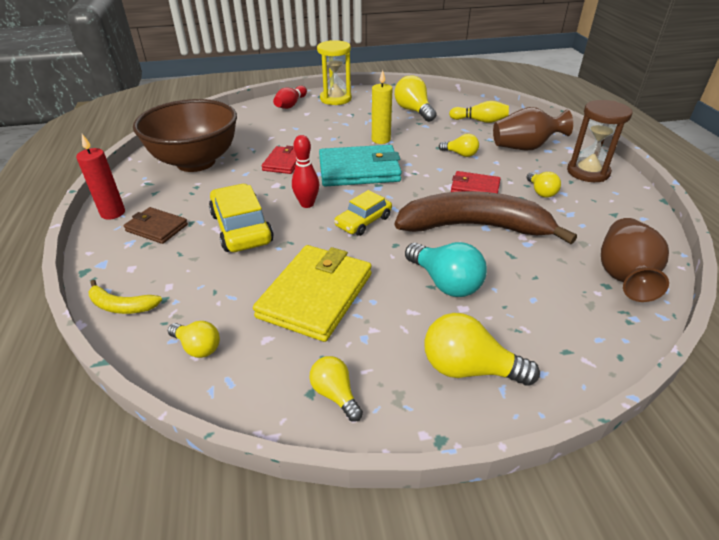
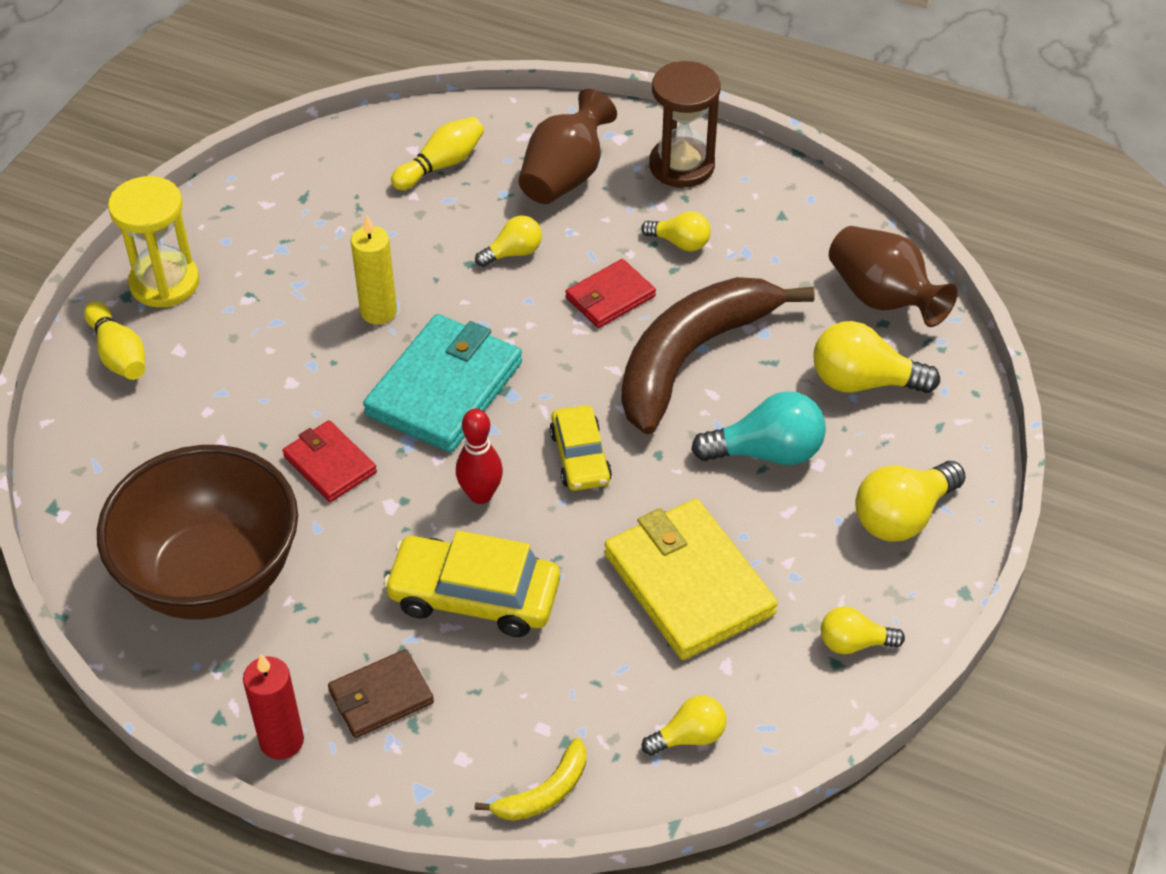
camera: 55 degrees left, 10 degrees up
red bowling pin [273,86,307,109] -> yellow bowling pin [84,301,145,380]
yellow light bulb [394,75,437,122] -> yellow light bulb moved to [813,321,940,393]

